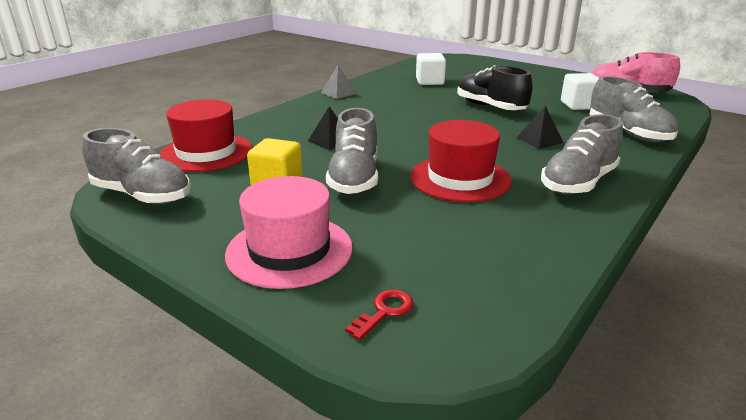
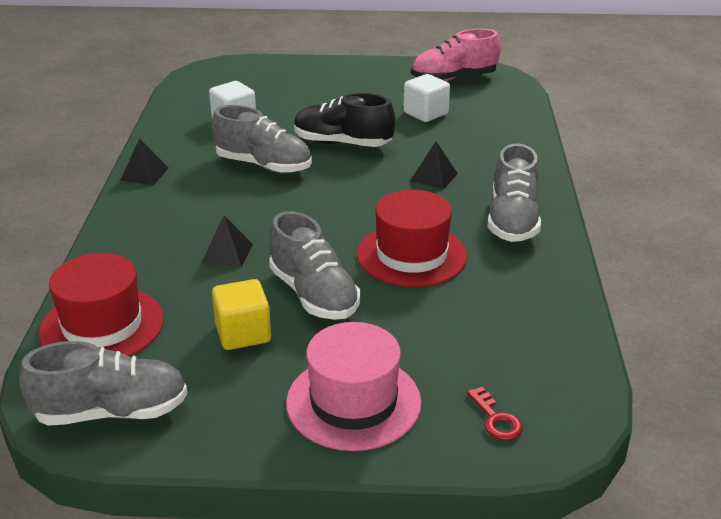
camera: 35 degrees left, 5 degrees up
grey pyramid [321,65,357,99] -> black pyramid [120,138,169,185]
red key [345,289,414,340] -> red key turned 150 degrees clockwise [467,387,523,440]
grey shoe [590,76,678,142] -> grey shoe moved to [211,105,312,173]

